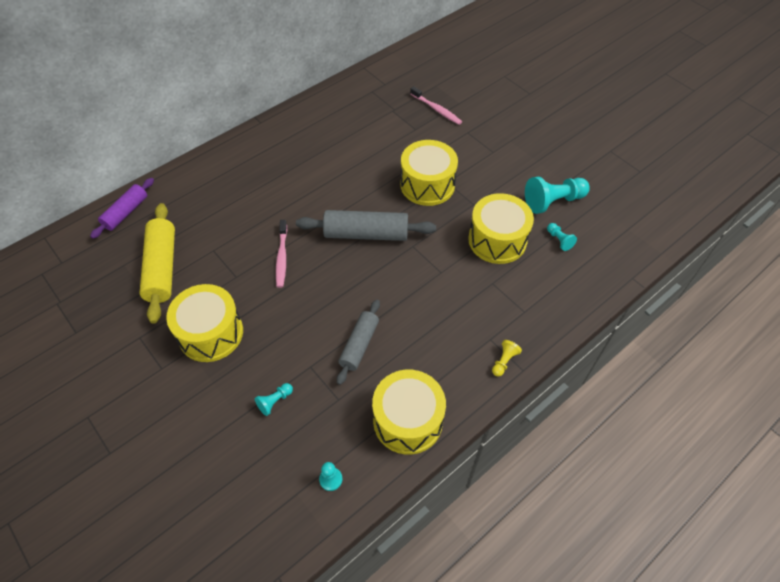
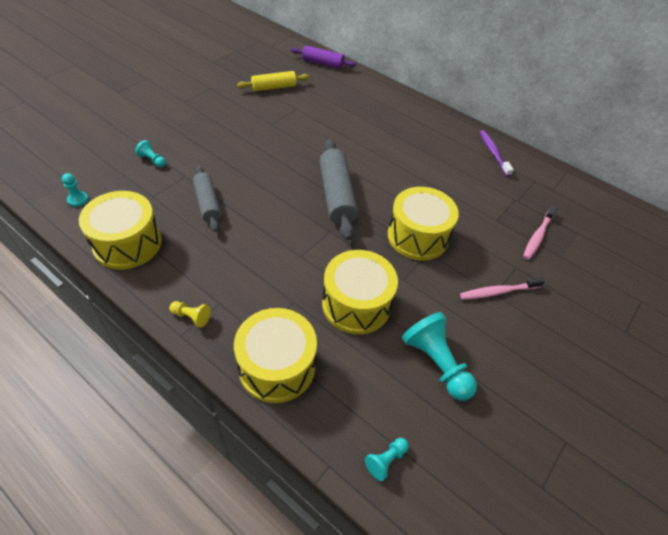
camera: 75 degrees right, 5 degrees down
yellow rolling pin [139,203,175,324] -> yellow rolling pin [237,71,309,91], size x0.65
yellow drum [166,284,243,362] -> yellow drum moved to [234,308,317,403]
pink toothbrush [276,220,287,288] -> pink toothbrush moved to [460,277,545,300]
grey rolling pin [337,300,380,385] -> grey rolling pin turned 60 degrees clockwise [193,166,221,232]
turquoise pawn [547,223,577,251] -> turquoise pawn moved to [365,438,409,481]
none -> purple toothbrush [480,130,514,177]

